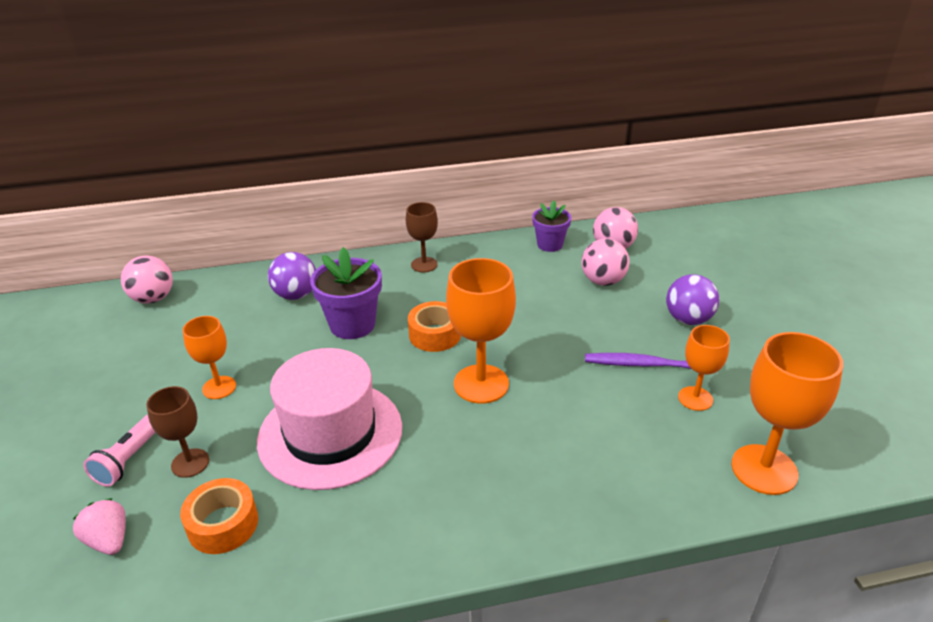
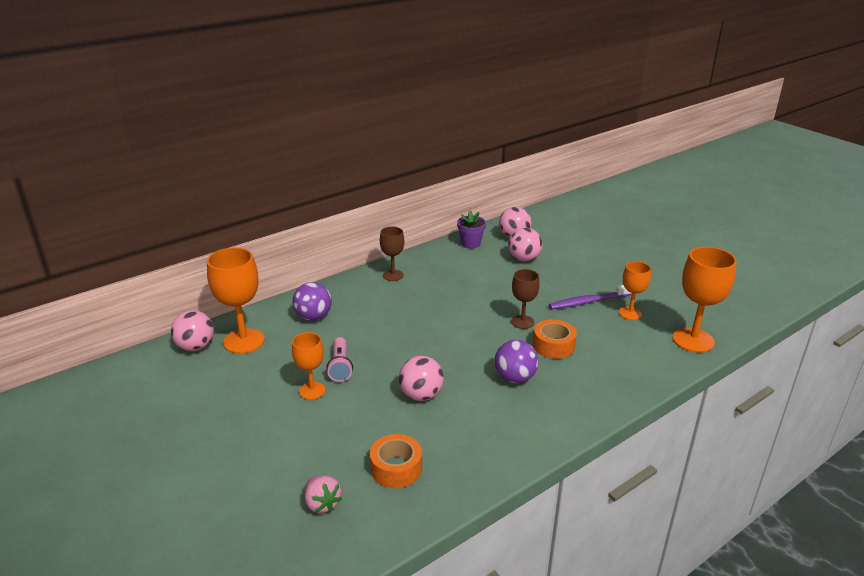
camera: 25 degrees left, 5 degrees down
pink strawberry [73,498,126,555] -> pink strawberry turned 150 degrees counterclockwise [305,475,342,513]
pink flashlight [83,415,156,487] -> pink flashlight moved to [326,337,353,382]
brown goblet [146,386,209,478] -> brown goblet moved to [511,269,540,329]
pink hat [257,348,402,490] -> pink ball [399,356,444,401]
purple flower pot [310,247,382,339] -> none
orange tape [408,301,461,352] -> orange tape moved to [533,319,577,359]
orange goblet [446,258,516,404] -> orange goblet moved to [207,247,264,354]
purple ball [666,274,719,325] -> purple ball moved to [494,340,538,383]

